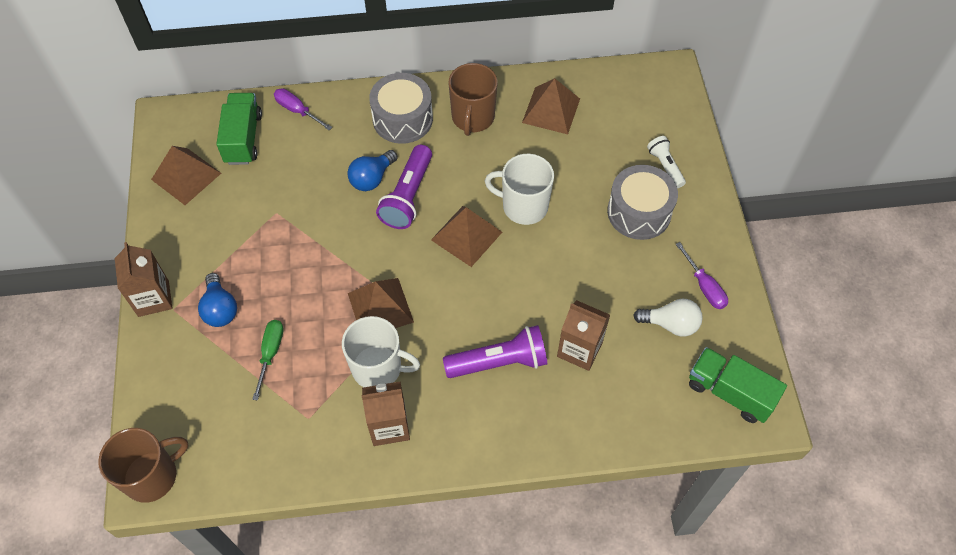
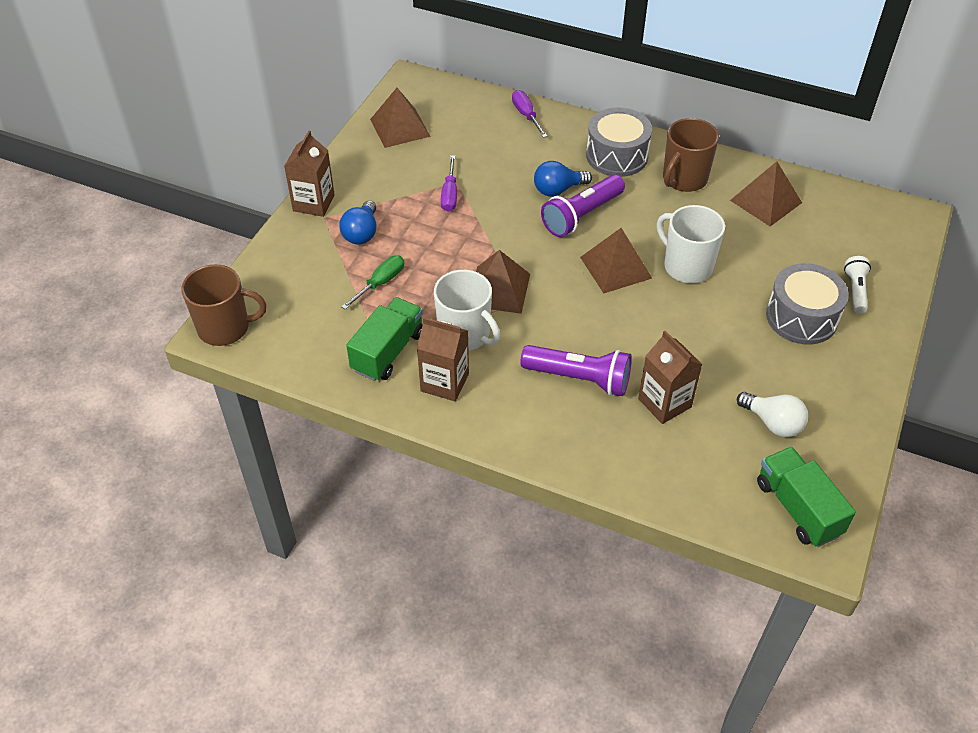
camera: 30 degrees right, 10 degrees down
green truck [216,93,262,165] -> green truck moved to [346,297,423,381]
purple screwdriver [676,242,728,309] -> purple screwdriver moved to [441,155,457,212]

